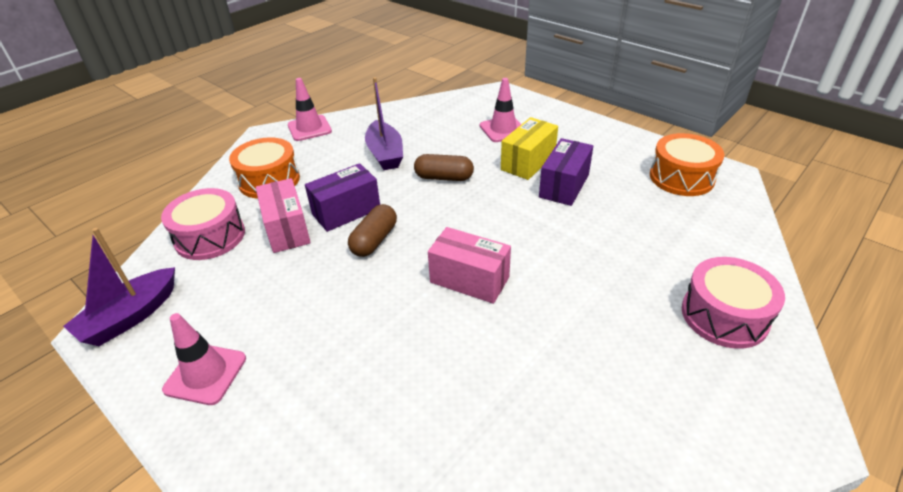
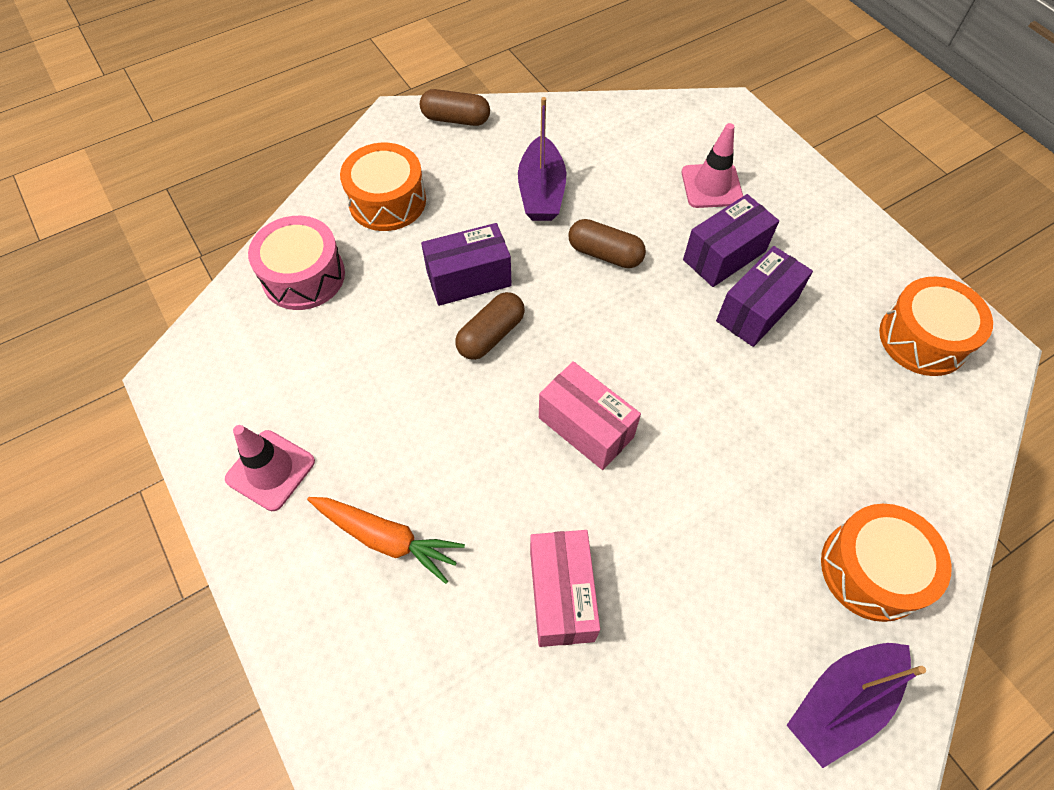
camera: 15 degrees right, 20 degrees up
purple boat [63,228,175,346] -> purple boat moved to [786,643,926,768]
pink box [256,178,311,253] -> pink box moved to [530,530,600,647]
pink traffic cone [288,78,332,141] -> brown capsule [420,89,490,126]
yellow box [501,117,558,180] -> purple box [683,194,779,287]
pink drum [682,257,785,349] -> orange drum [821,504,952,622]
none -> orange carrot [307,497,465,584]

